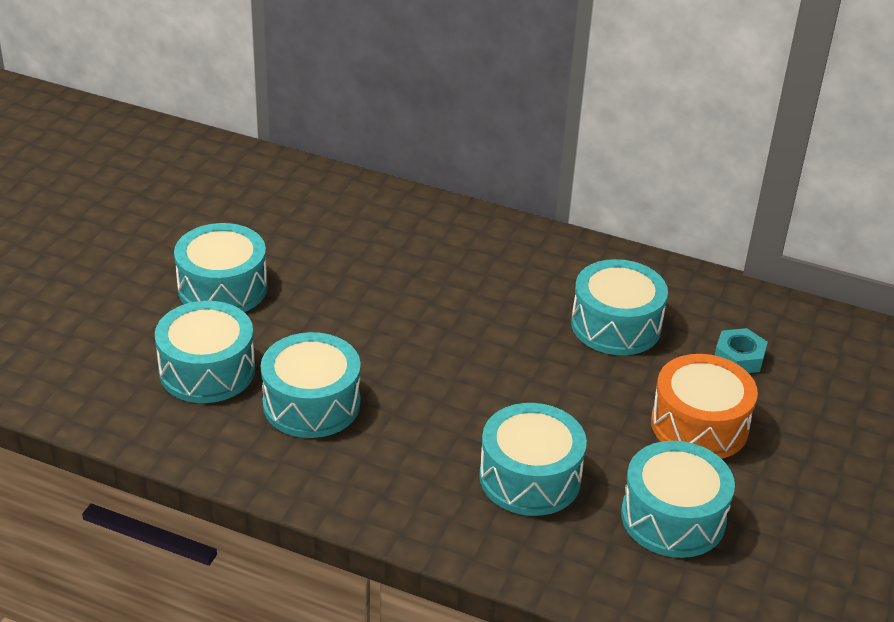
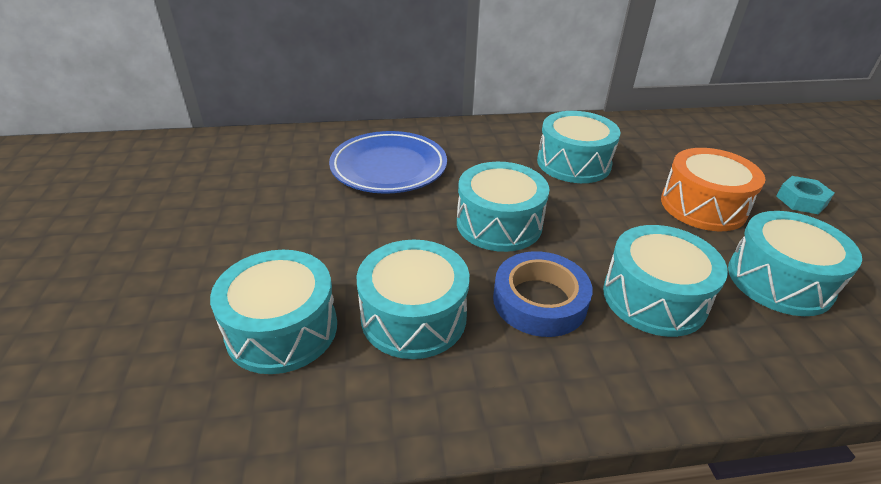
camera: 30 degrees left, 0 degrees up
turquoise drum [174,223,268,312] -> turquoise drum moved to [457,162,549,252]
turquoise nut [715,328,768,373] -> turquoise nut moved to [776,176,835,214]
none -> blue plate [329,131,447,194]
none -> blue tape [493,251,593,337]

